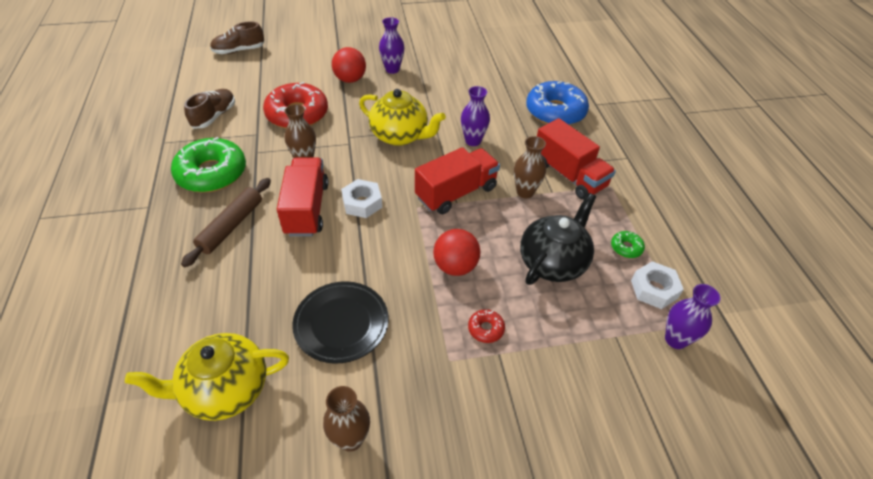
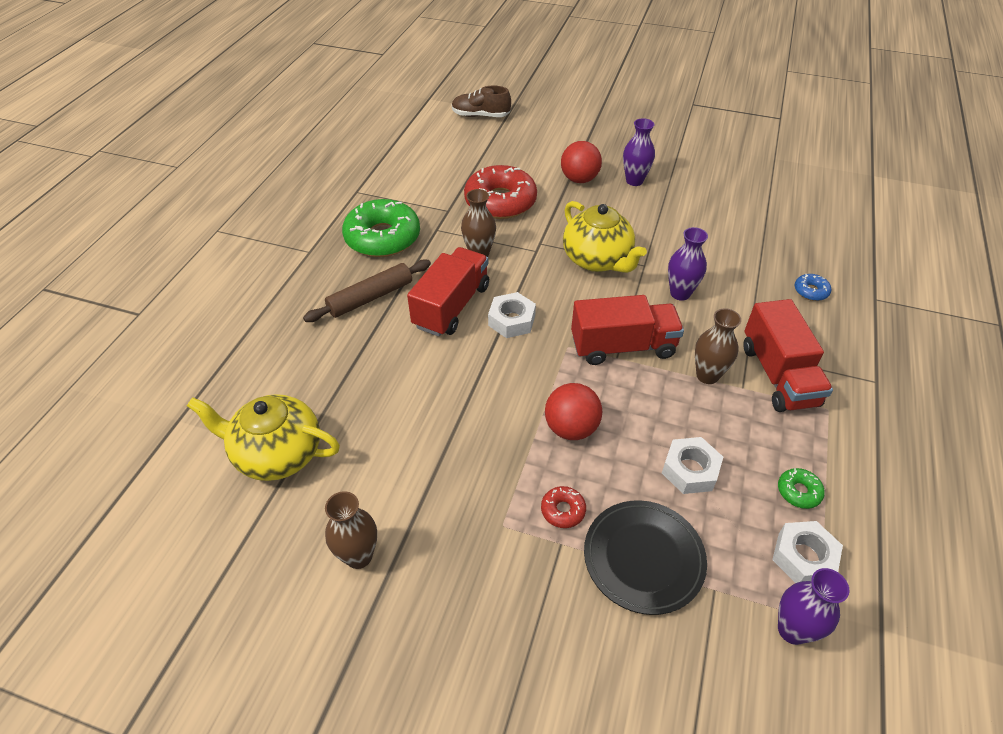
camera: 30 degrees right, 0 degrees up
brown shoe [184,89,235,128] -> none
black plate [292,281,388,364] -> black plate moved to [584,500,707,615]
black teapot [520,193,596,285] -> white nut [662,437,723,494]
blue donut [526,81,589,125] -> blue donut [795,273,831,301], size x0.42

